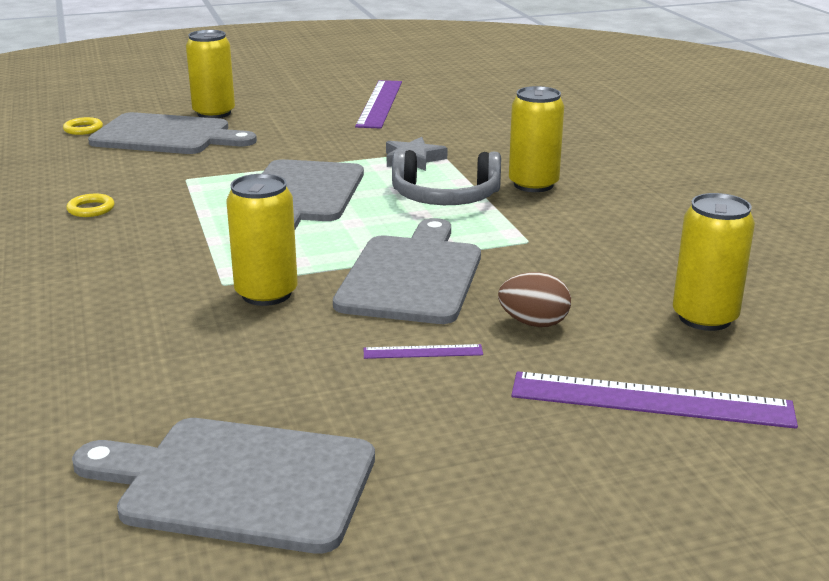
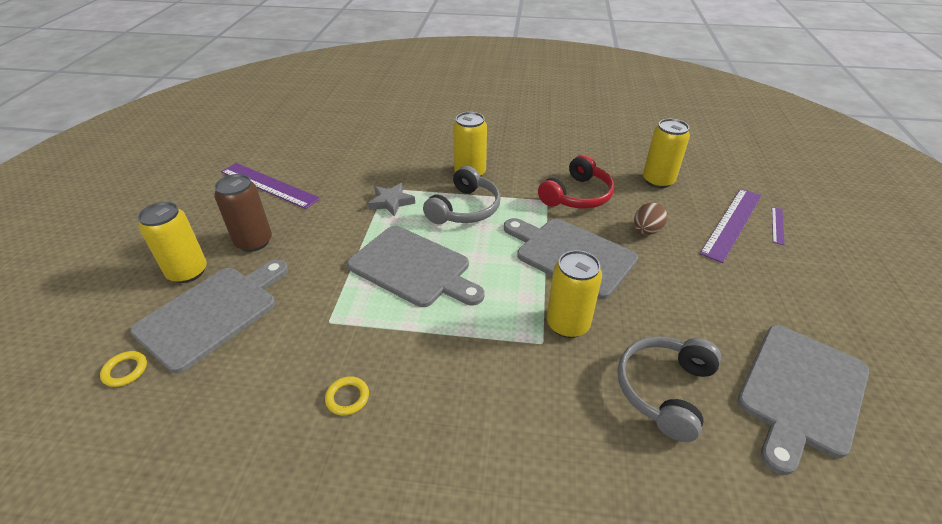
camera: 65 degrees left, 15 degrees up
purple ruler [364,344,483,359] -> purple ruler moved to [772,207,785,245]
none -> brown can [214,174,272,252]
none -> red headphones [538,155,615,209]
none -> grey headphones [617,336,721,442]

